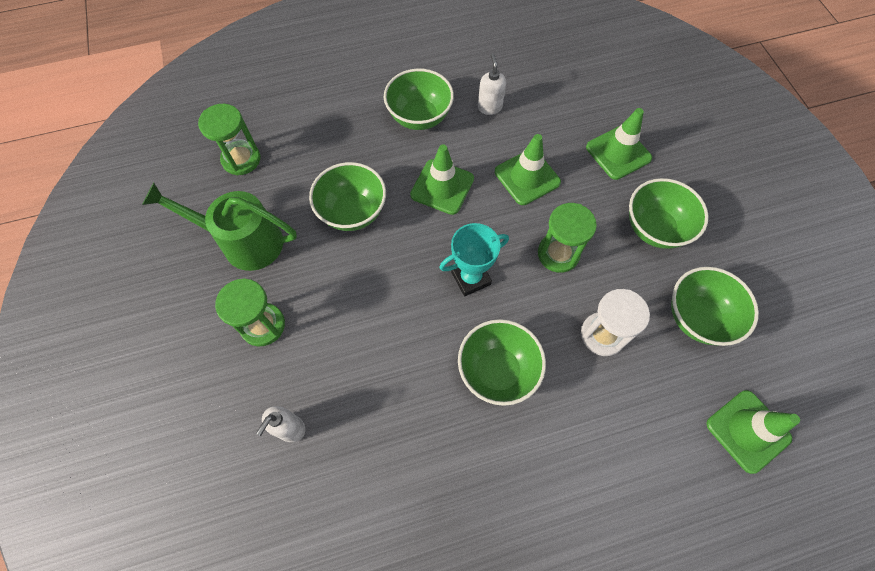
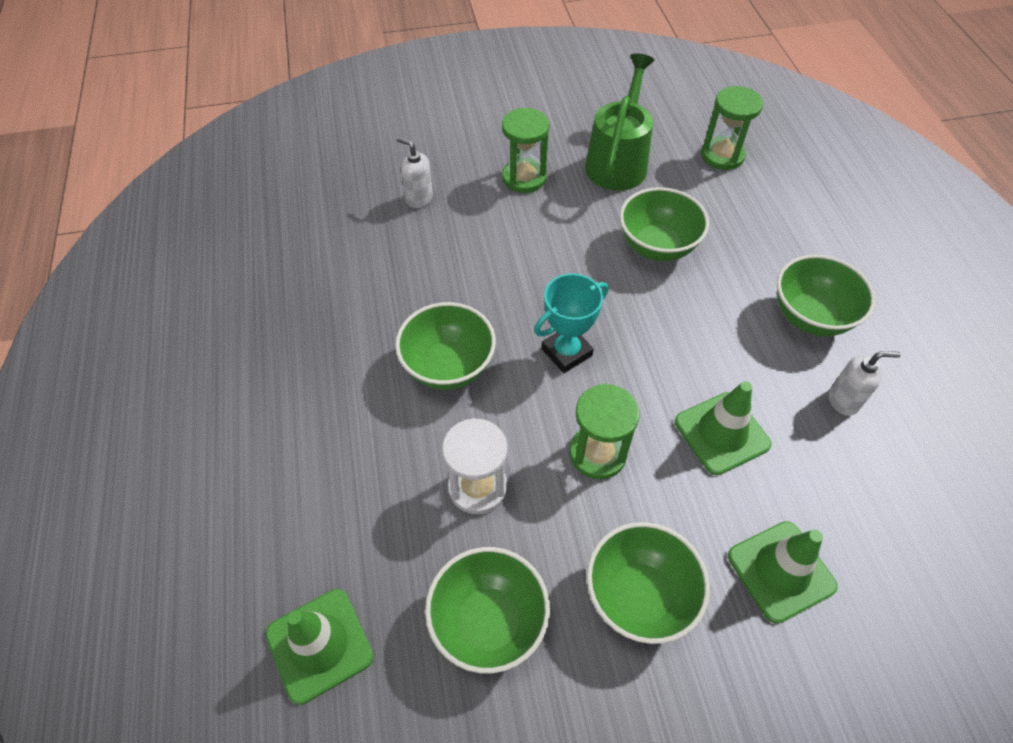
camera: 95 degrees right, 10 degrees down
green traffic cone [410,144,474,215] -> none
turquoise trophy [439,223,509,296] -> turquoise trophy turned 75 degrees clockwise [534,273,608,373]

